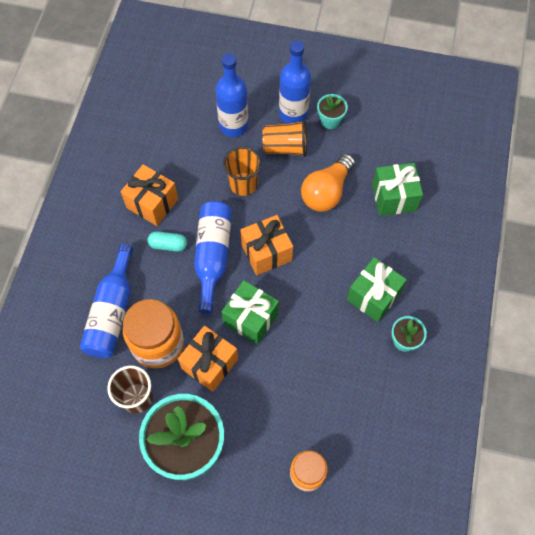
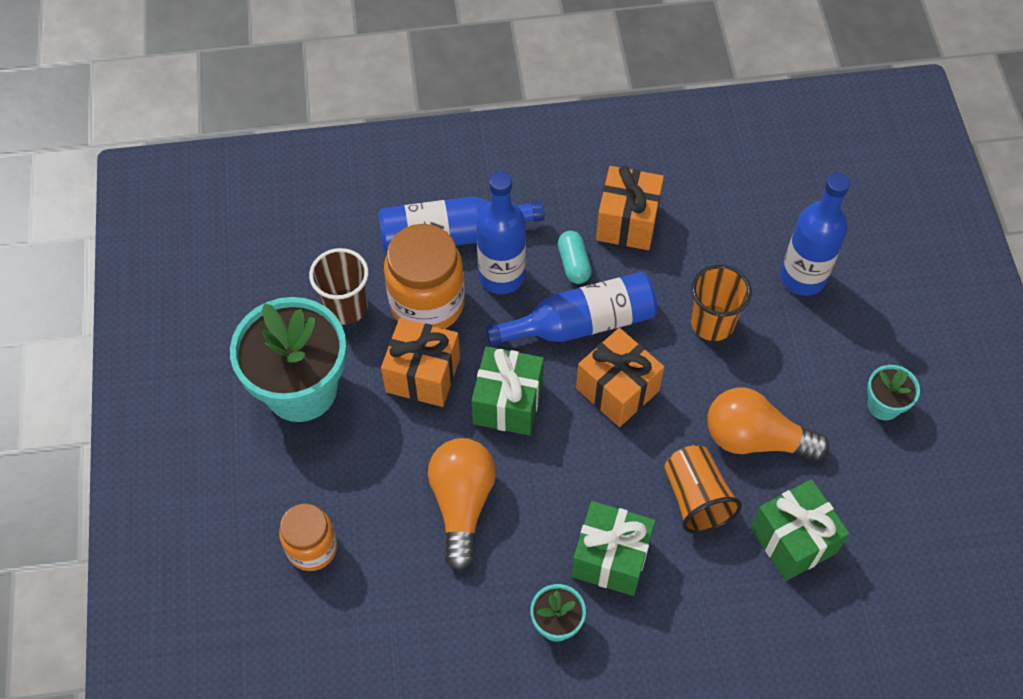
camera: 70 degrees right, 5 degrees down
orange cup [262,120,307,157] -> orange cup moved to [664,445,742,533]
blue bottle [279,41,311,124] -> blue bottle moved to [476,172,526,294]
none -> orange light bulb [428,438,496,571]

